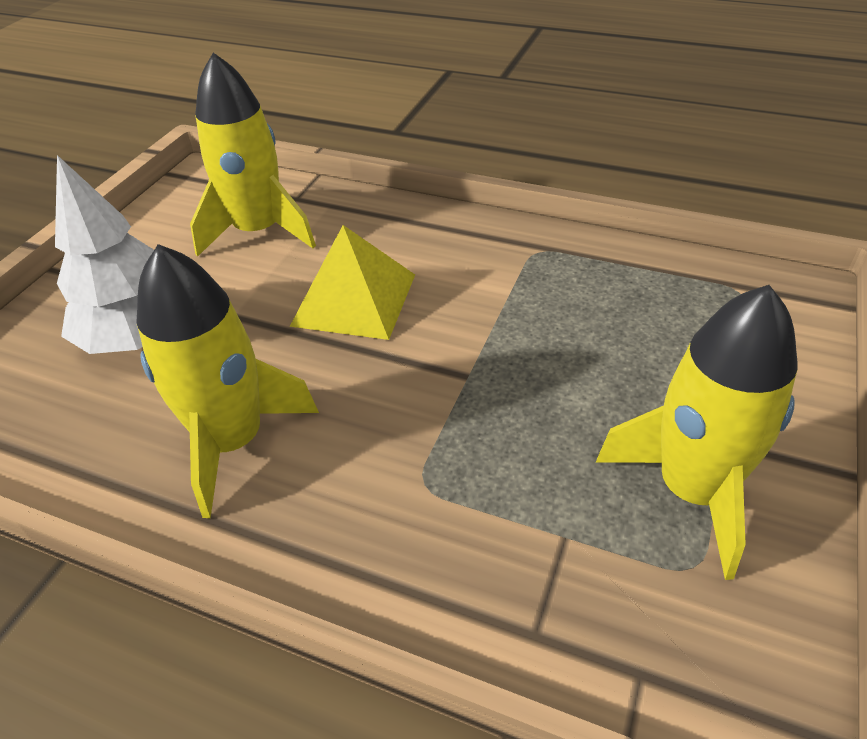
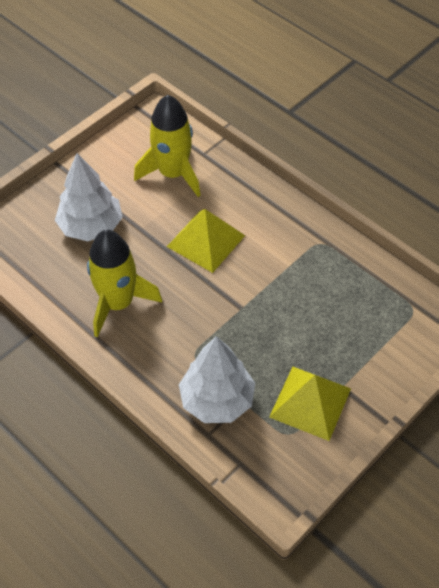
camera: 20 degrees right, 10 degrees up
yellow rocket [596,285,798,580] -> yellow pyramid [269,367,351,441]
none -> white tree [179,336,255,423]

